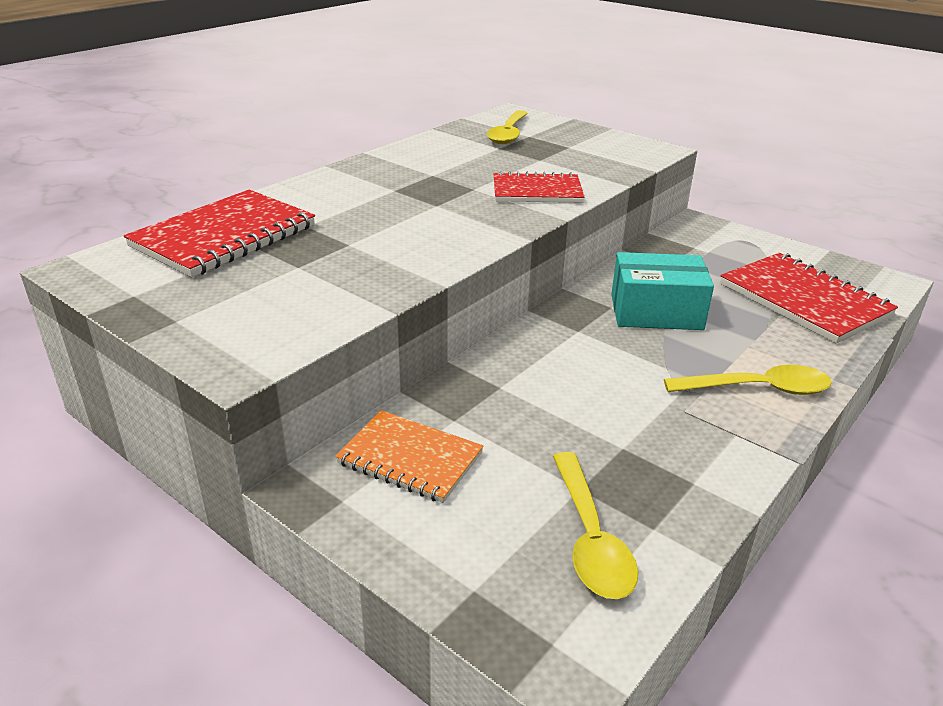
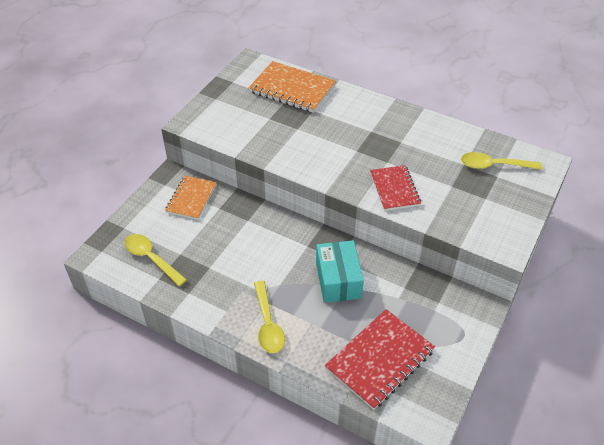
camera: 80 degrees right, 15 degrees up
red notebook [124,190,315,277] -> orange notebook [248,61,336,113]
yellow spoon [553,452,638,599] -> yellow spoon turned 60 degrees clockwise [124,234,187,286]

